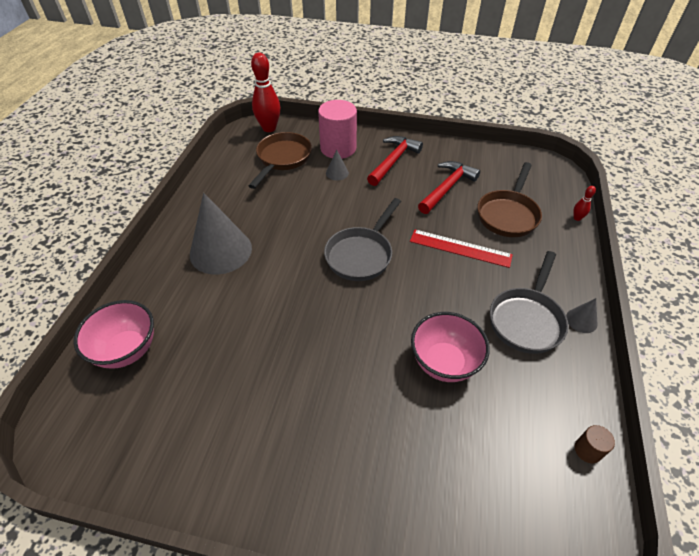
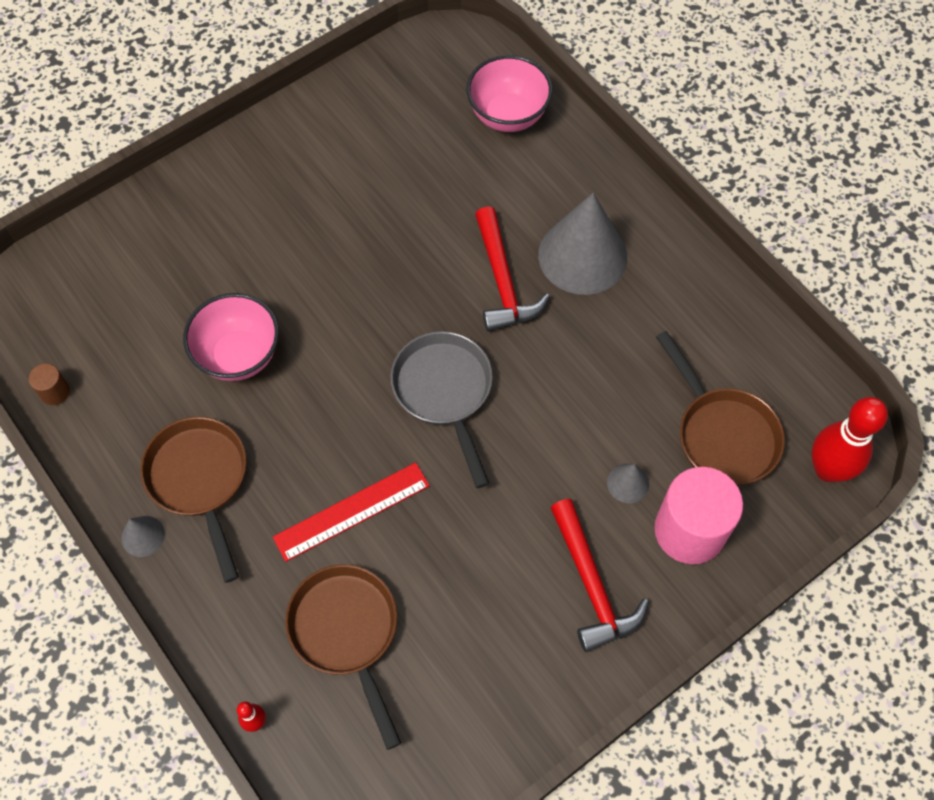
camera: 130 degrees right, 15 degrees up
red hammer [418,161,480,214] -> red hammer moved to [475,206,550,332]
grey pan [490,251,568,354] -> brown pan [140,417,247,583]

